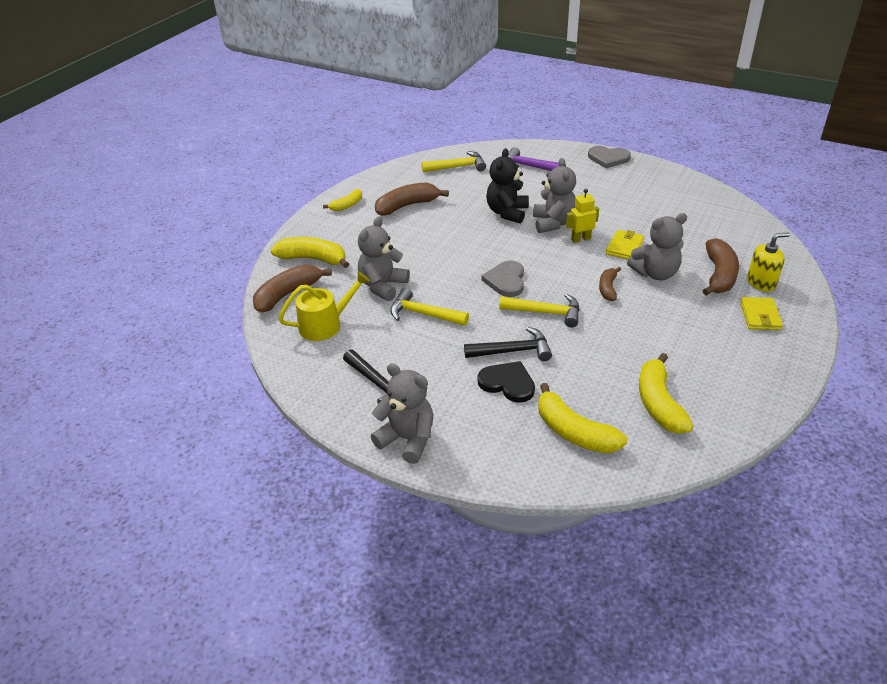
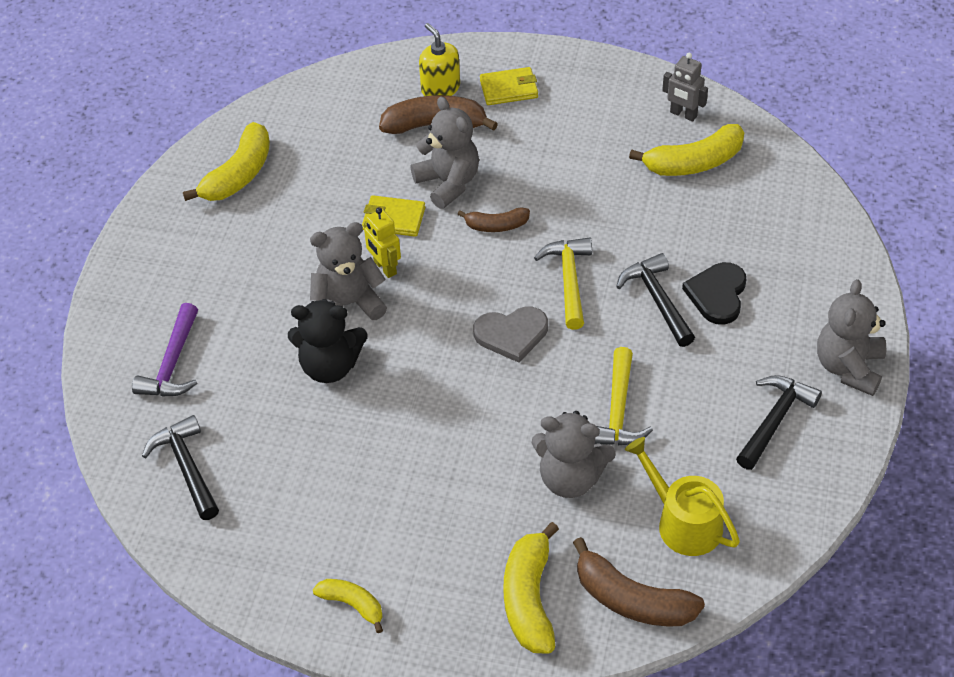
camera: 105 degrees left, 10 degrees up
brown banana [375,183,449,215] -> none
yellow hammer [422,151,486,172] -> black hammer [142,415,219,520]
yellow banana [538,383,627,453] -> yellow banana moved to [183,122,270,201]
grey heart [588,146,631,168] -> none
none -> grey robot [662,53,708,122]

